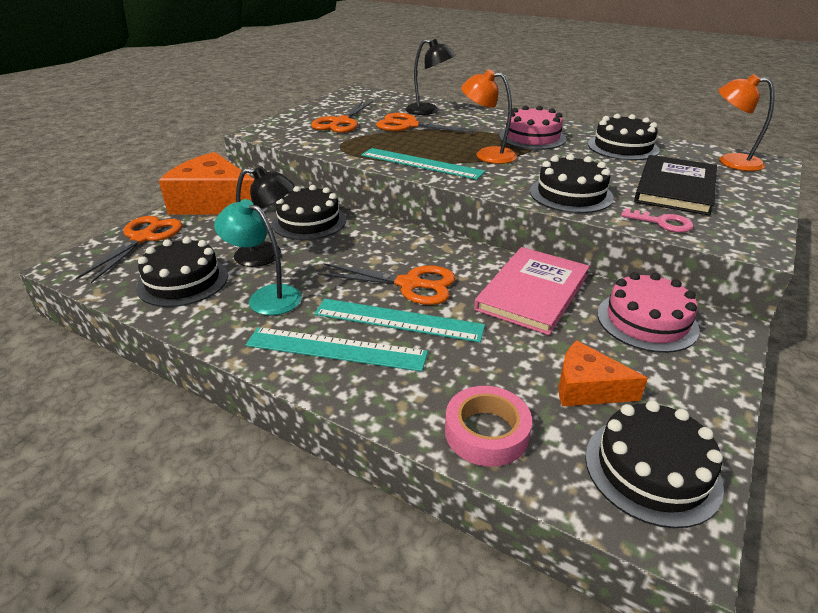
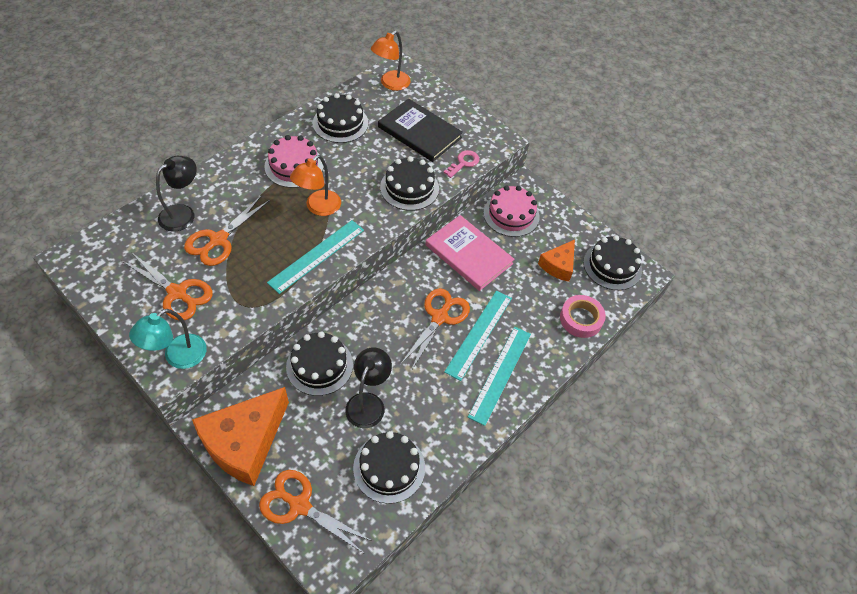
camera: 80 degrees left, 20 degrees up
turquoise lamp [214,199,302,315] -> turquoise lamp moved to [129,309,207,369]

